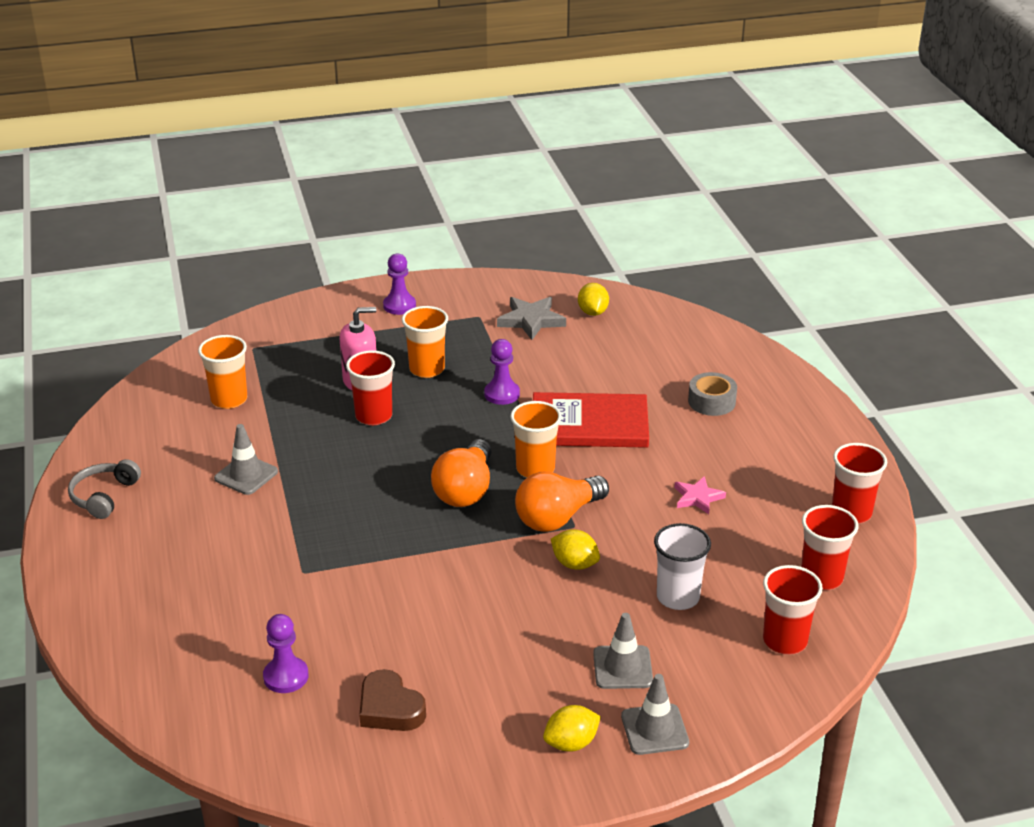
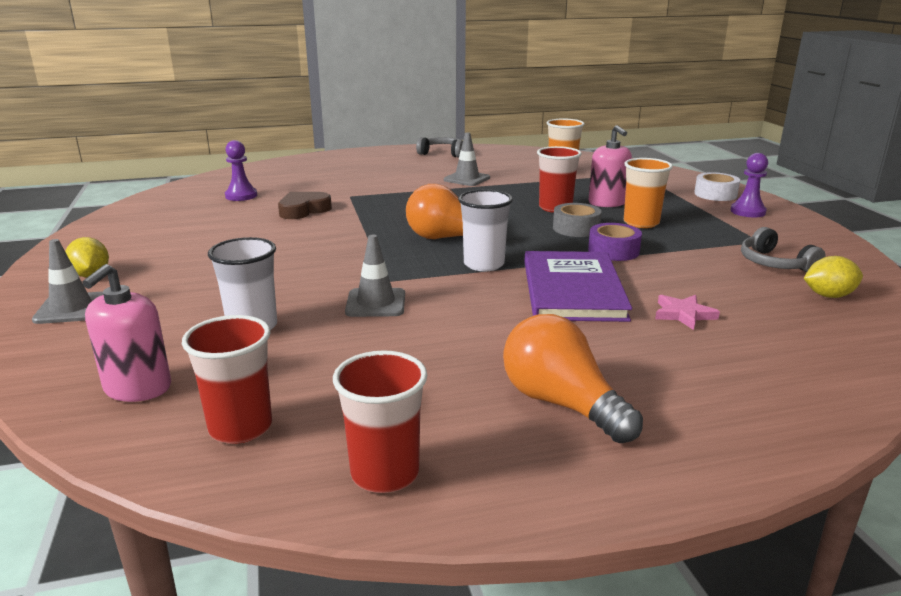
camera: 90 degrees right, 10 degrees down
brown heart [360,669,426,731] -> brown heart moved to [278,192,332,219]
purple pawn [484,339,520,405] -> purple tape [588,223,642,261]
grey star [497,297,566,340] -> grey headphones [741,227,825,272]
orange cup [510,401,562,477] -> white cup [458,189,513,271]
orange light bulb [515,472,609,532] -> orange light bulb moved to [503,314,643,443]
red book [533,392,649,448] -> purple book [524,251,632,322]
yellow lemon [551,529,600,570] -> none
grey traffic cone [593,613,653,689] -> grey traffic cone moved to [345,234,405,317]
pink star [674,476,726,514] -> pink star moved to [655,295,720,330]
grey tape [688,372,737,416] -> grey tape moved to [553,203,602,237]
red cup [763,565,823,655] -> pink soap dispenser [82,264,171,402]
none -> white tape [694,172,740,201]

